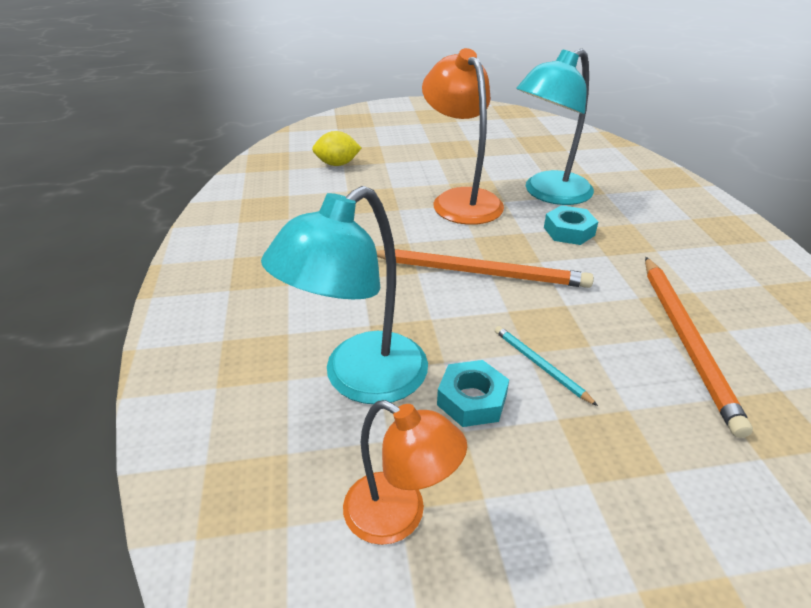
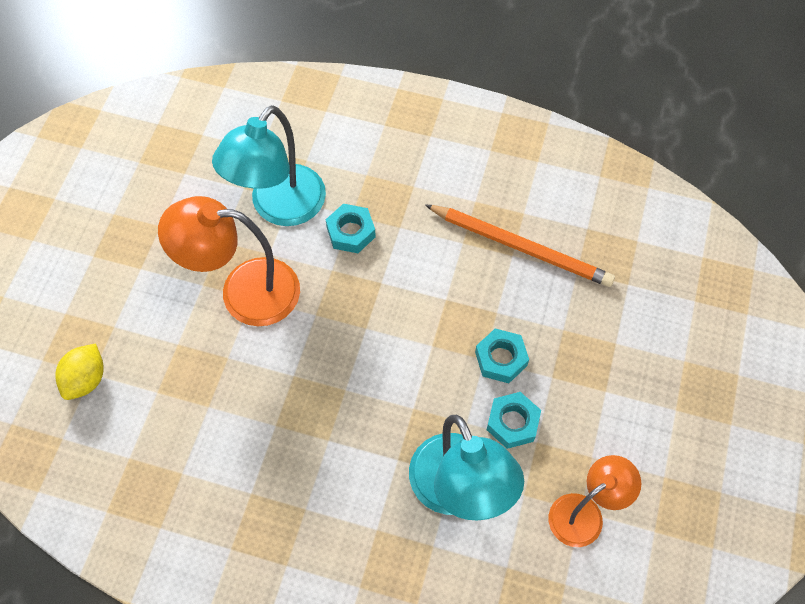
camera: 65 degrees left, 25 degrees up
orange pencil [377,249,594,288] -> none
turquoise pencil [495,326,598,406] -> turquoise nut [475,328,529,383]
turquoise lamp [516,49,594,205] -> turquoise lamp turned 45 degrees clockwise [212,105,326,226]

